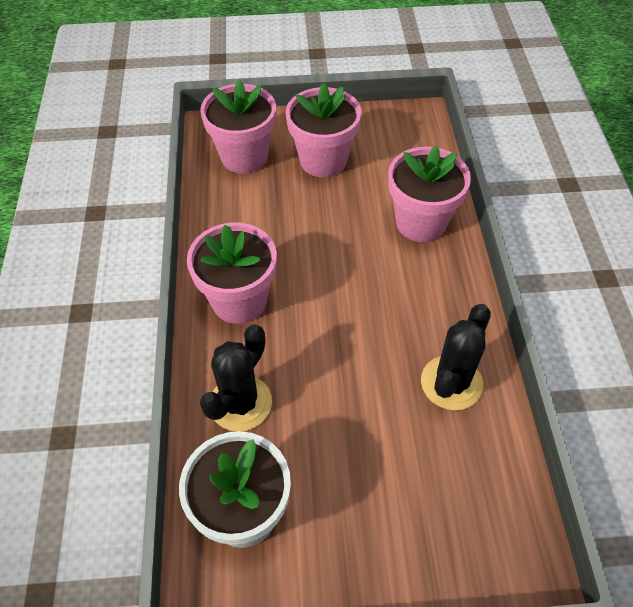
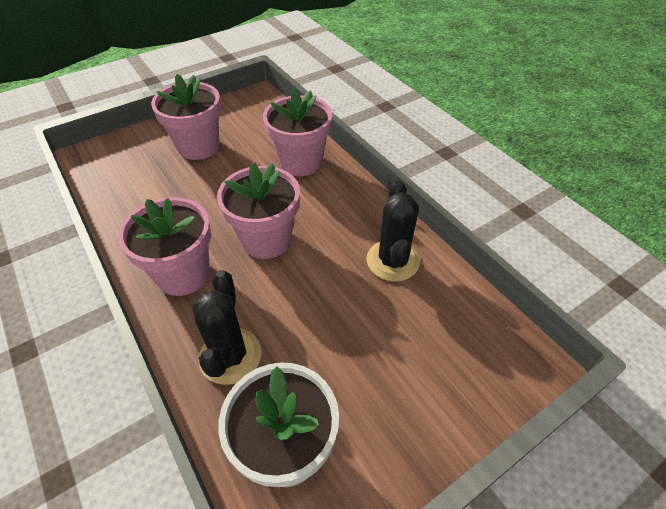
camera: 30 degrees left, 5 degrees down
pink flower pot [200,79,276,173] -> pink flower pot moved to [217,162,300,259]

